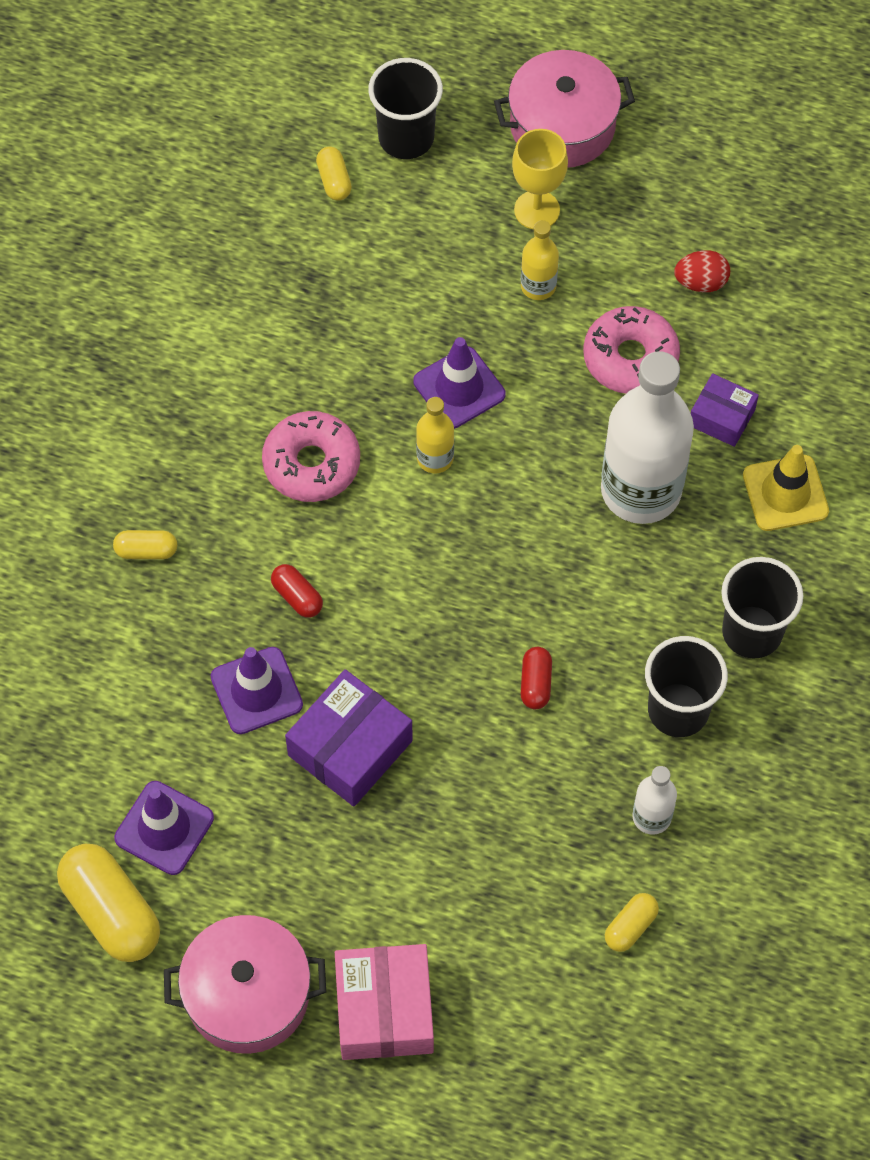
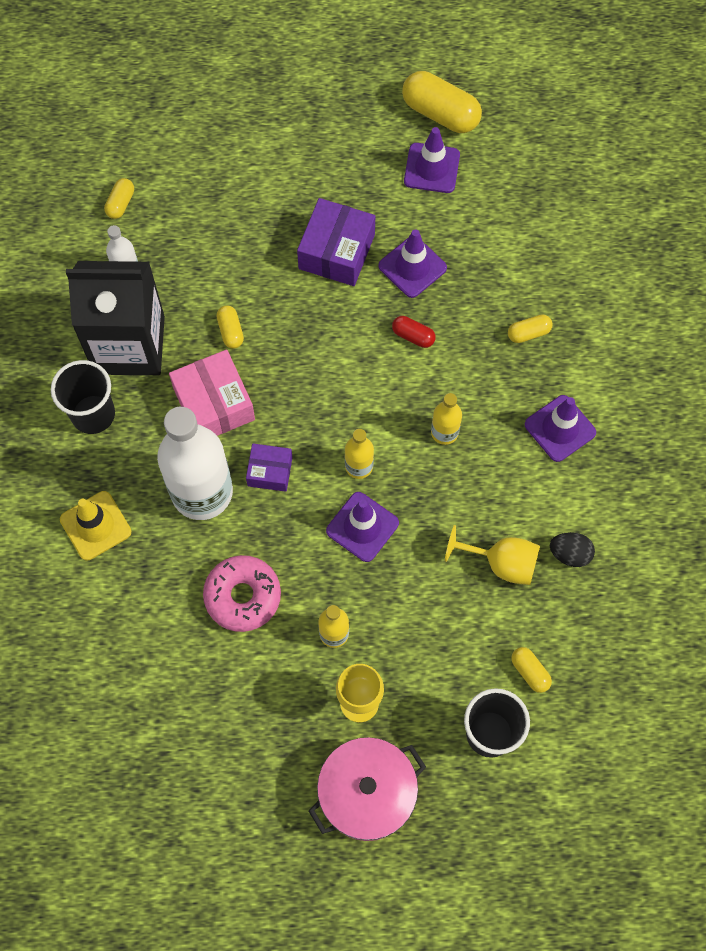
camera: 160 degrees right, 5 degrees up
pink pot [164,915,326,1054] -> none
pink donut [262,411,360,502] -> yellow bottle [431,393,462,445]
pink box [335,944,434,1060] -> pink box moved to [169,350,255,436]
red capsule [521,647,552,709] -> yellow capsule [216,305,244,349]
black cup [645,636,728,737] -> black carton [66,261,165,375]
red egg [674,250,730,292] -> none
purple box [691,373,759,447] -> purple box moved to [246,444,293,492]
none -> yellow goblet [445,525,540,585]
none -> purple traffic cone [525,395,596,462]
none -> black egg [550,532,595,567]

